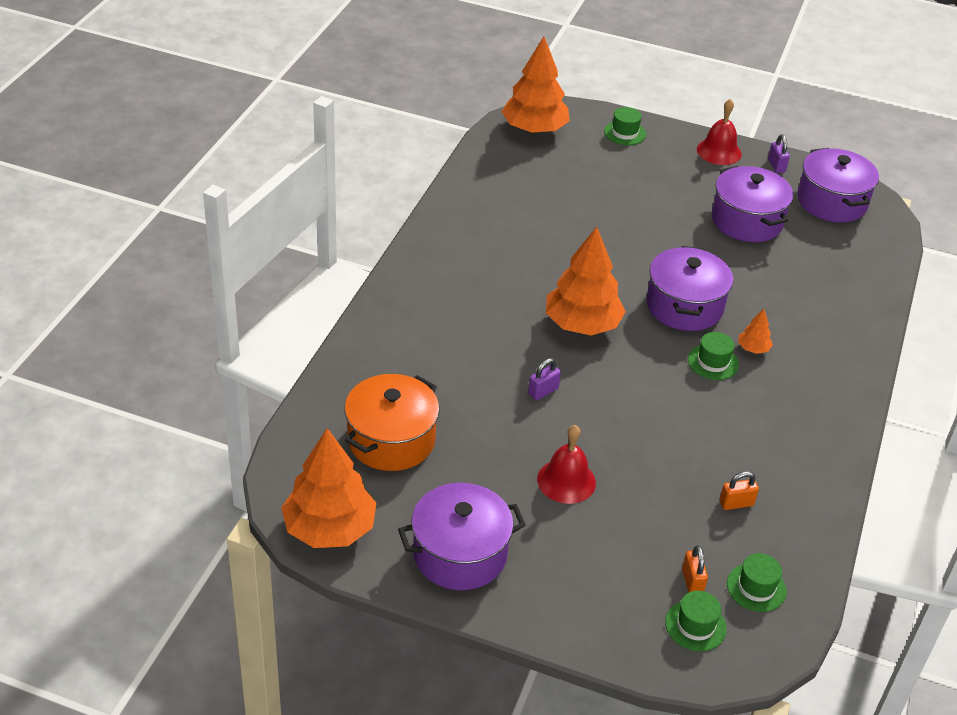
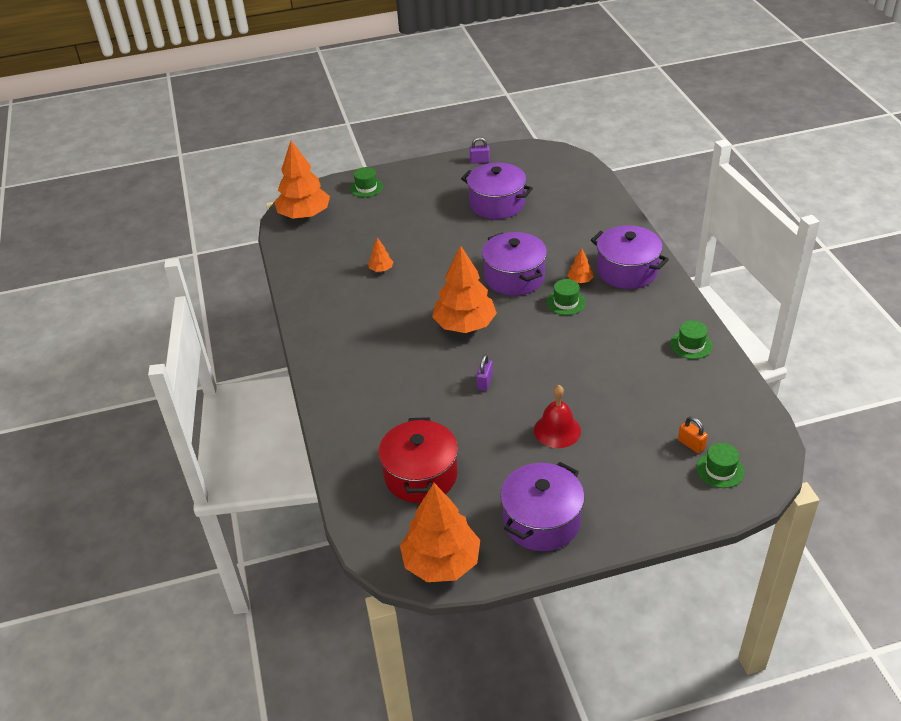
camera: 30 degrees left, 0 degrees up
orange pot [345,374,439,471] -> red pot [378,417,458,503]
red bell [697,99,742,165] -> none
orange padlock [719,471,759,510] -> none
green hat [727,553,787,612] -> green hat moved to [670,320,713,359]
purple padlock [768,134,790,173] -> purple padlock turned 45 degrees counterclockwise [469,137,490,164]
purple pot [797,148,879,222] -> purple pot moved to [591,225,669,289]
none -> orange tree [368,237,393,272]

